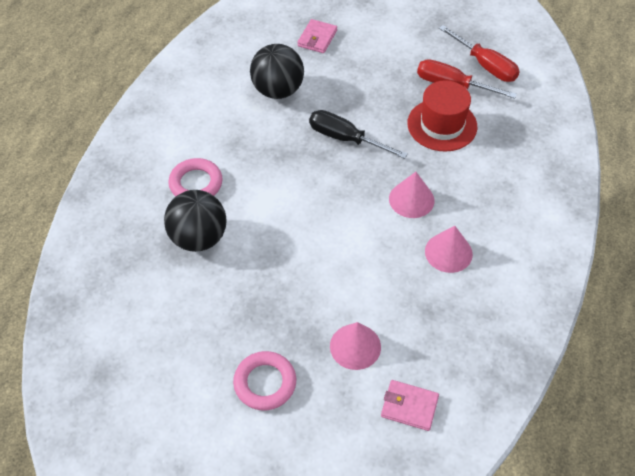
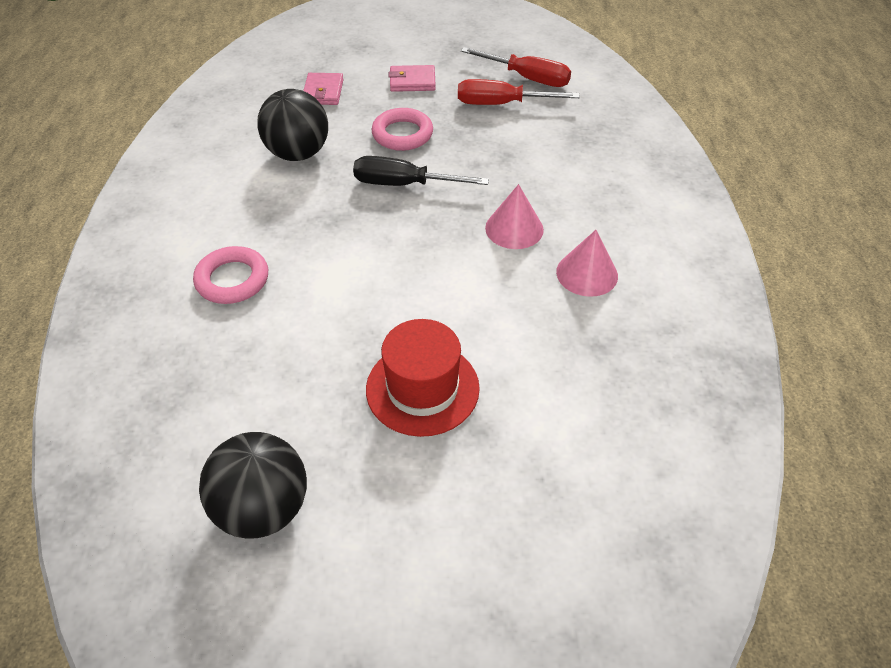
camera: 20 degrees left, 5 degrees down
black ball [164,190,226,252] -> black ball moved to [199,432,307,539]
pink ring [233,351,296,410] -> pink ring moved to [371,108,433,151]
pink cone [330,322,381,370] -> none
pink wallet [381,380,439,431] -> pink wallet moved to [389,65,436,92]
red hat [407,80,477,152] -> red hat moved to [366,319,480,437]

